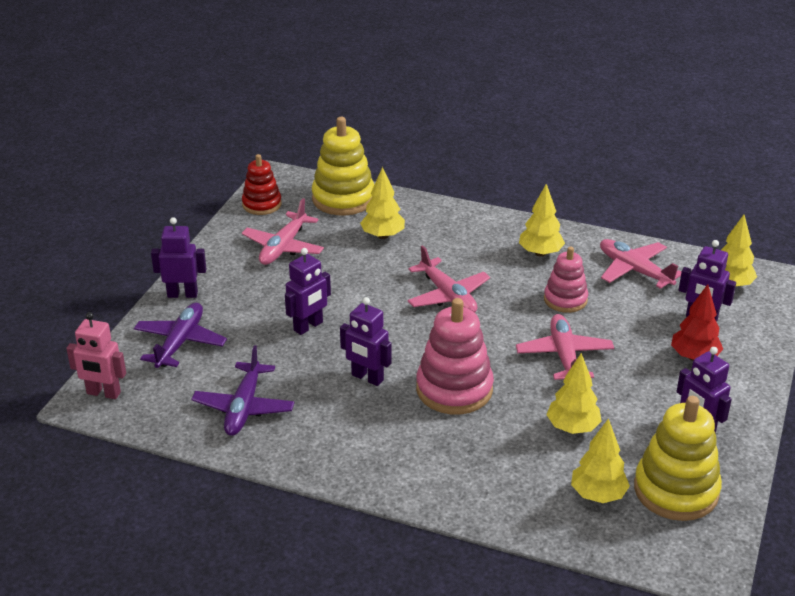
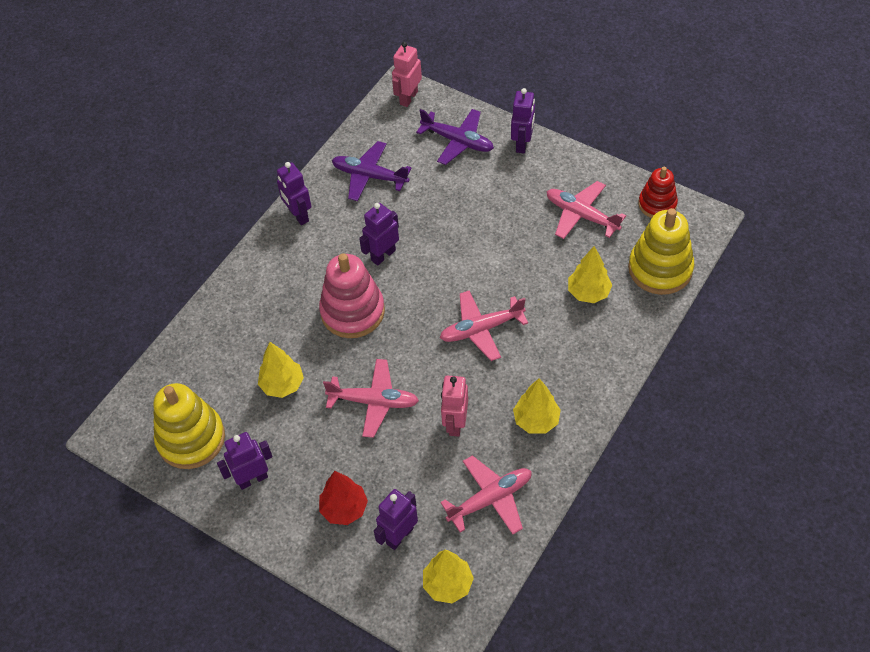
camera: 105 degrees right, 20 degrees up
purple robot [285,248,331,335] -> purple robot moved to [277,162,311,225]
pink stacking toy [544,246,588,313] -> pink robot [441,376,468,437]
yellow tree [571,418,630,503] -> none

